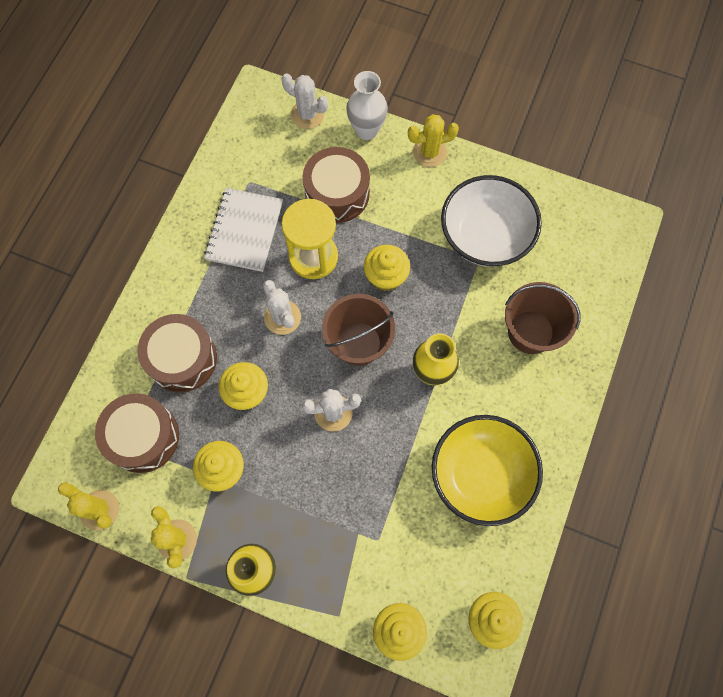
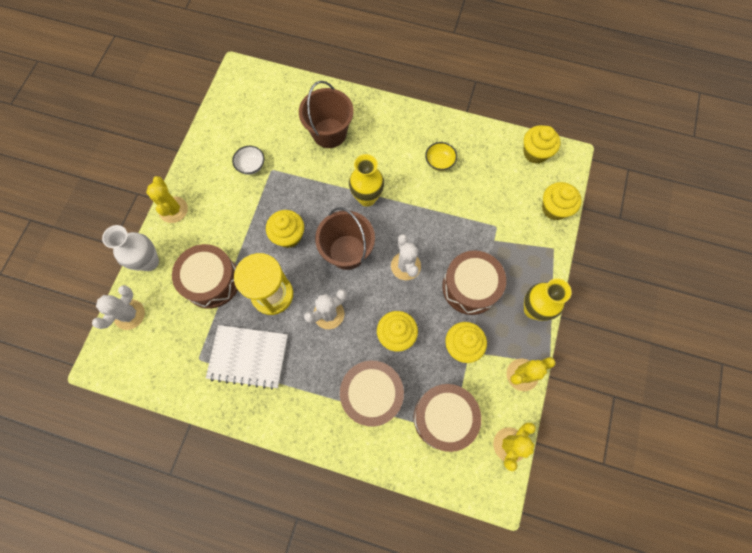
camera: 95 degrees left, 0 degrees up
yellow bowl [432,415,543,526] -> yellow bowl [425,142,457,171], size x0.41
white bowl [441,175,542,267] -> white bowl [232,146,264,175], size x0.41
none -> brown drum [442,250,506,315]

